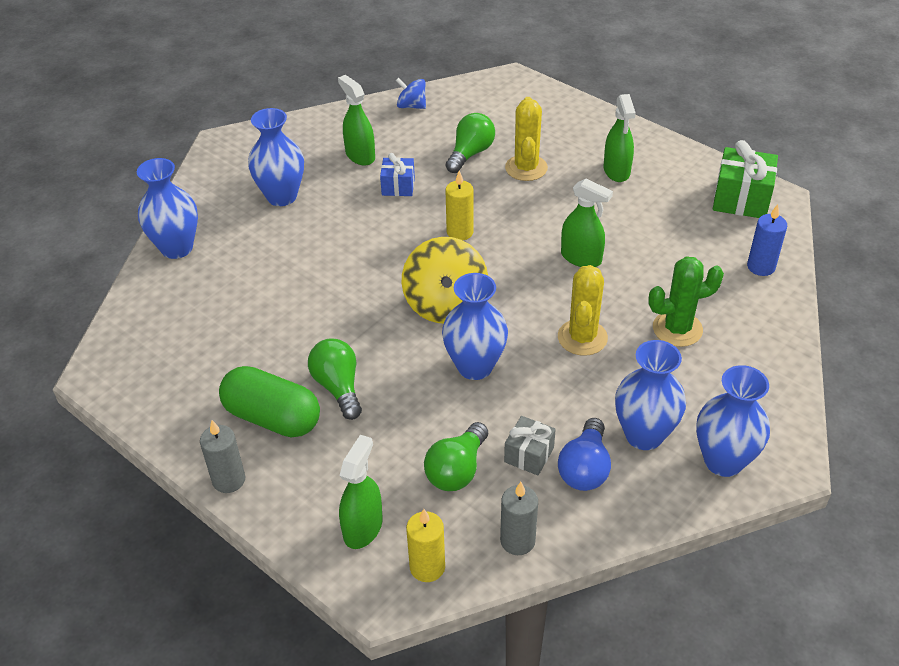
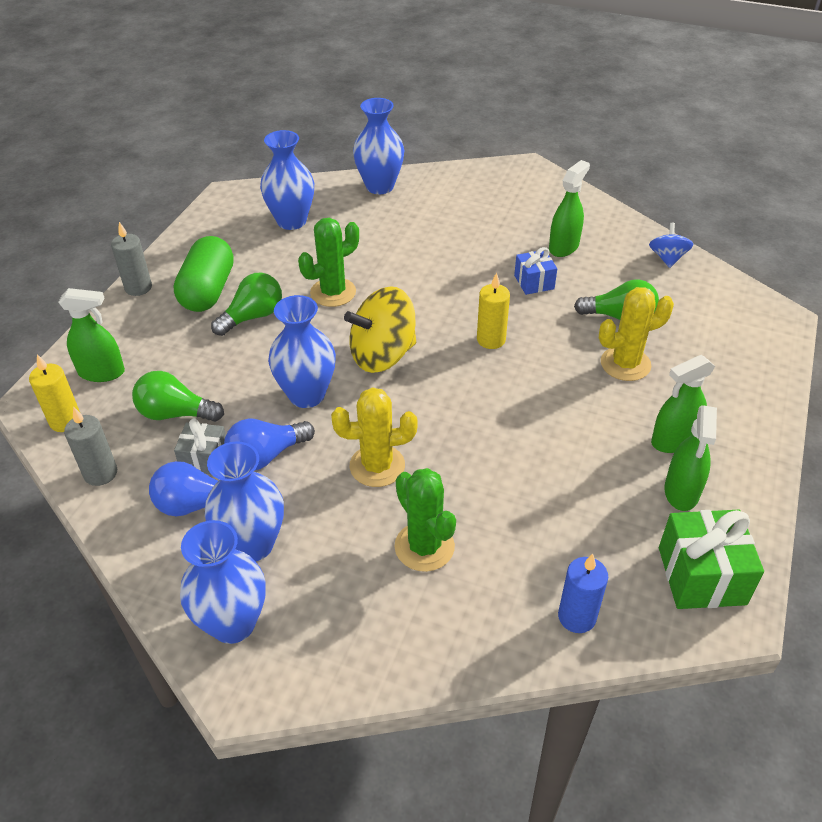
camera: 70 degrees right, 0 degrees up
blue vase [248,108,304,206] -> blue vase moved to [260,130,314,230]
green spray bottle [561,179,613,267] -> green spray bottle moved to [664,405,717,511]
none -> blue light bulb [224,419,315,470]
none -> green cactus [298,218,359,307]

